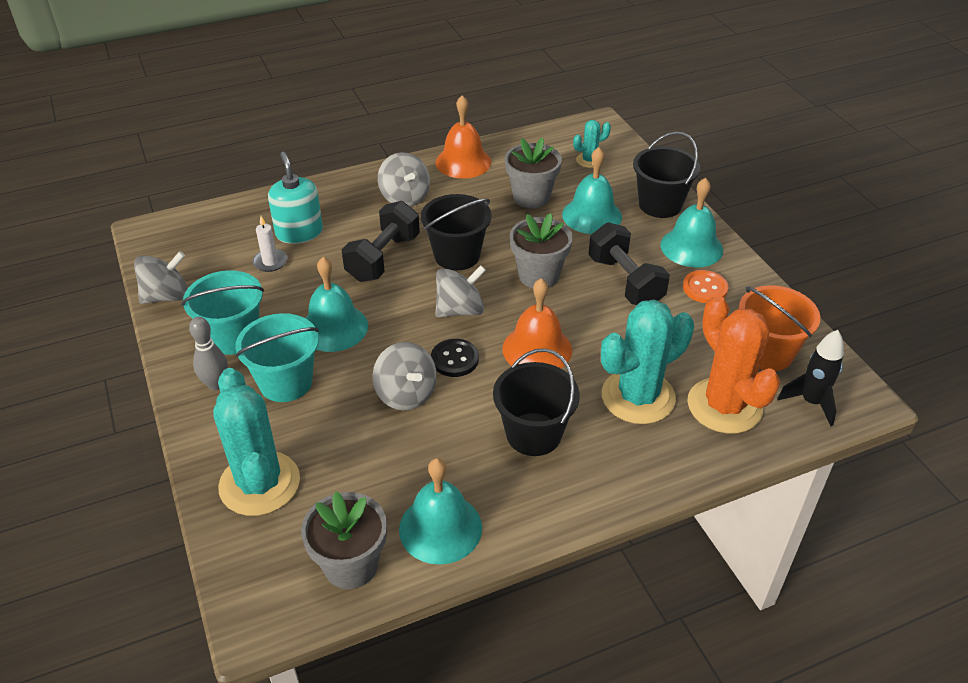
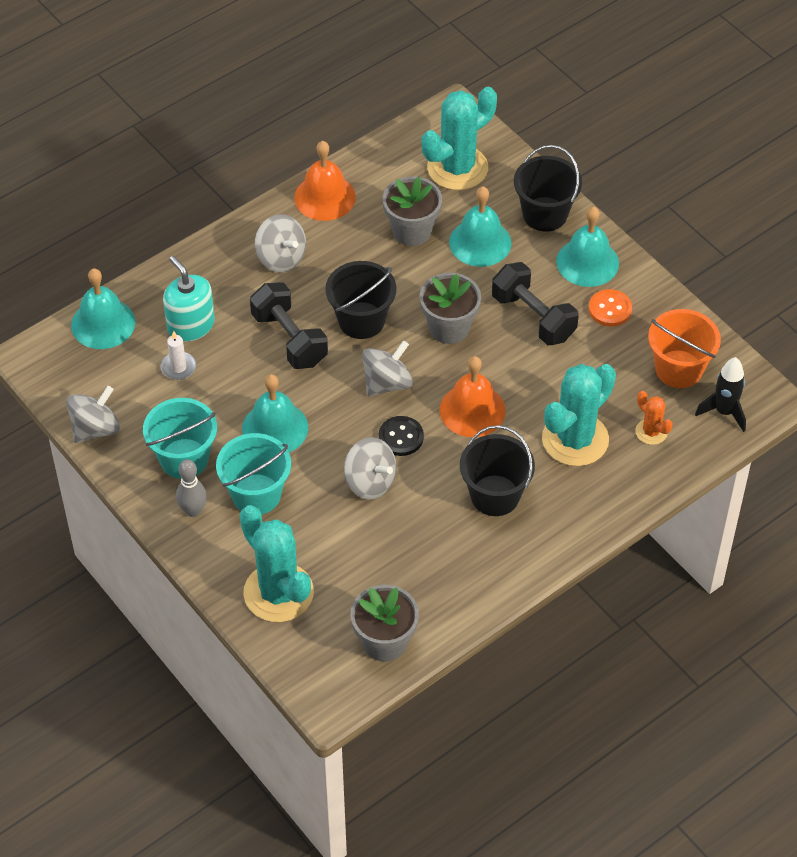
camera: 15 degrees left, 10 degrees up
black dumbbell [342,201,420,282] -> black dumbbell turned 45 degrees counterclockwise [250,282,328,369]
turquoise bell [399,458,482,565] -> turquoise bell moved to [71,269,135,349]
turquoise cactus [573,120,611,168] -> turquoise cactus [422,87,497,190], size x2.07
orange cactus [687,296,780,434] -> orange cactus [635,391,673,445], size x0.48

